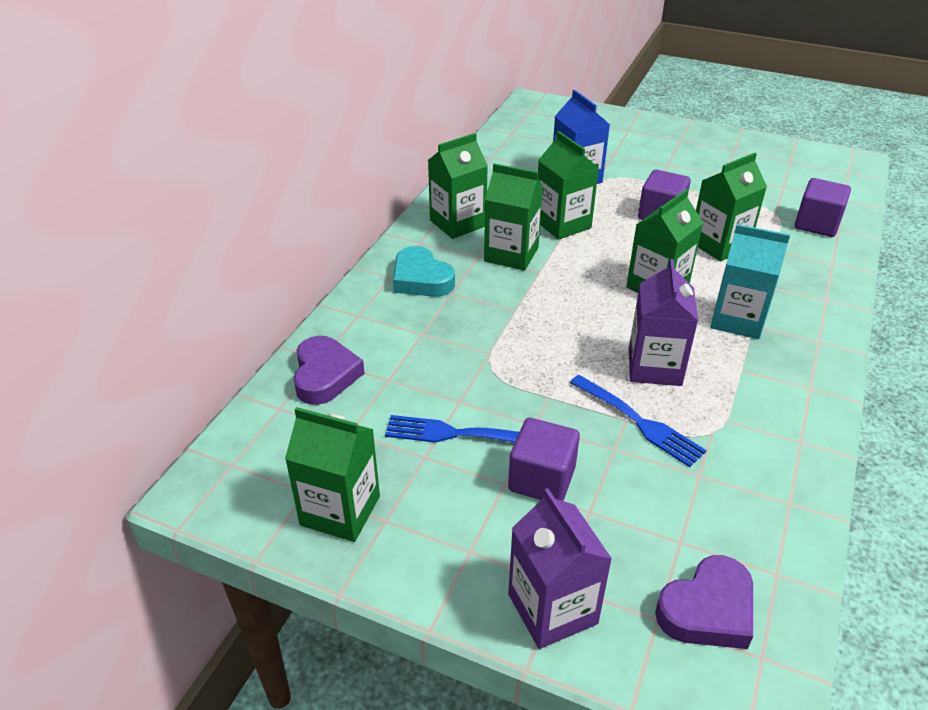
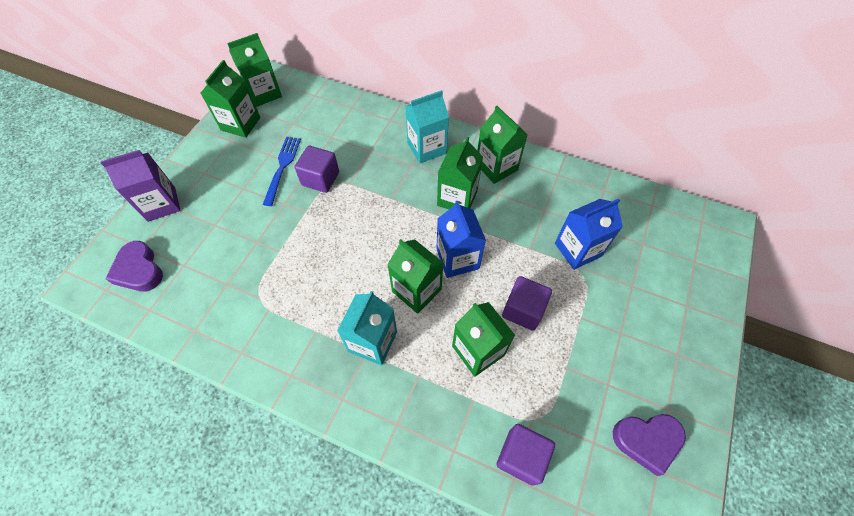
camera: 90 degrees right, 20 degrees up
purple heart [293,336,365,405] -> purple heart moved to [613,414,686,476]
turquoise heart [393,246,455,297] -> turquoise carton [405,90,449,163]
purple cube [508,418,580,501] -> purple cube moved to [294,146,339,193]
green carton [538,131,599,240] -> green carton moved to [227,33,282,107]
blue fork [570,375,707,467] -> none
purple carton [629,259,698,386] -> none
none -> blue carton [437,201,486,278]

